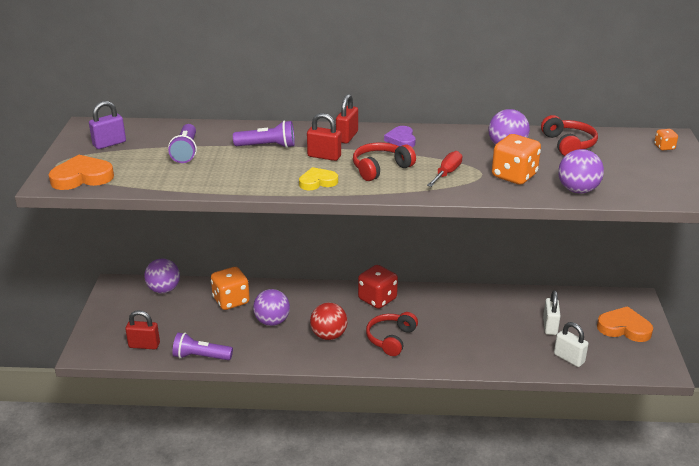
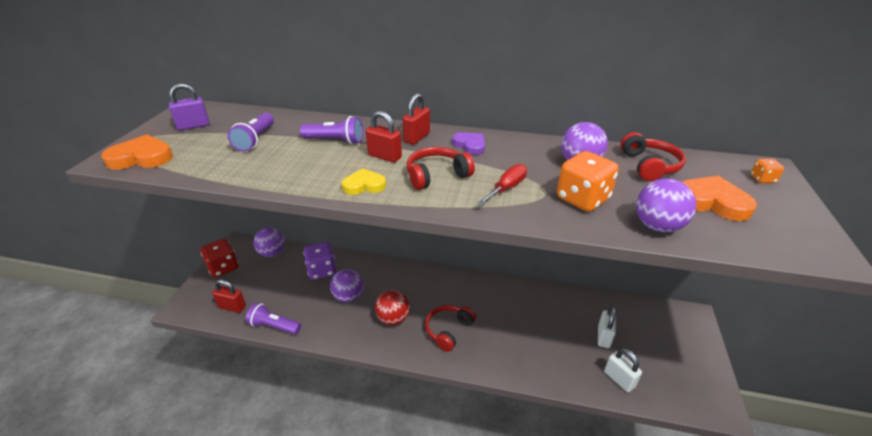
camera: 10 degrees right, 5 degrees up
orange dice [211,267,250,310] -> purple dice [303,242,336,280]
red dice [358,265,398,309] -> red dice moved to [200,239,238,278]
purple heart [384,126,416,147] -> purple heart turned 135 degrees clockwise [452,132,485,155]
orange heart [597,306,653,342] -> orange heart moved to [682,176,757,221]

